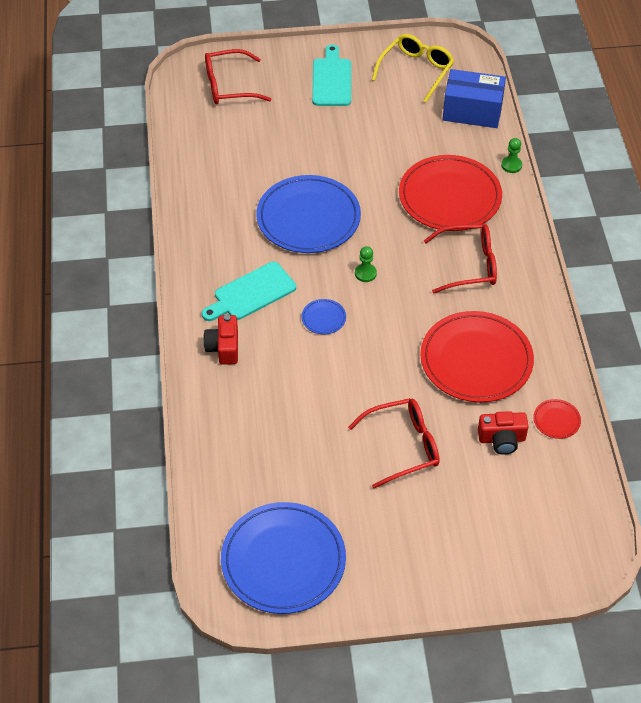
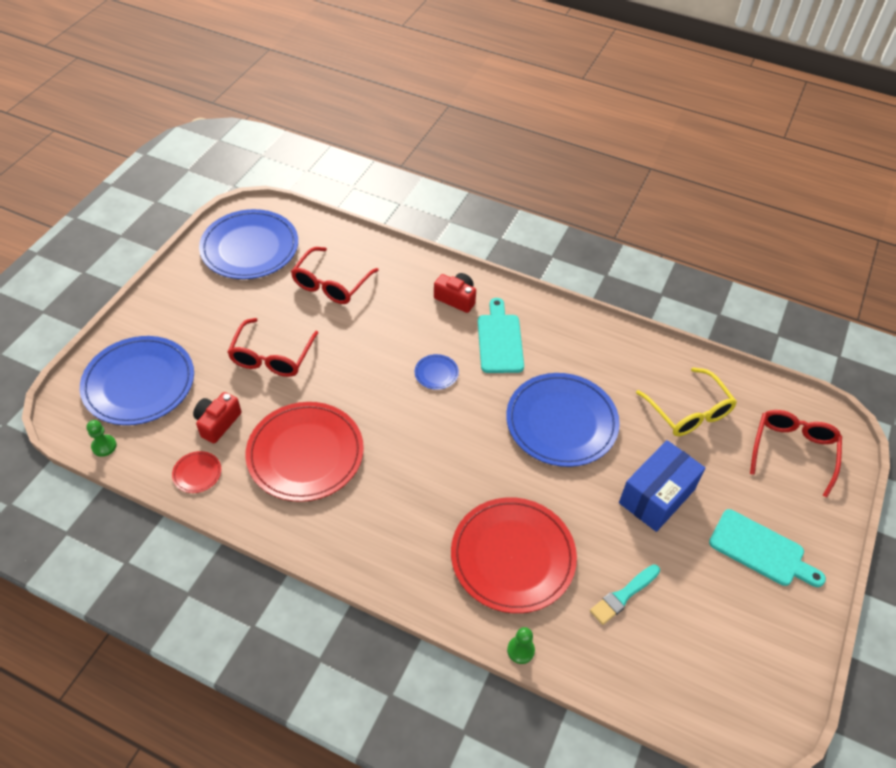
camera: 120 degrees right, 0 degrees up
green pawn [355,246,377,282] -> green pawn moved to [86,420,117,457]
yellow glasses [372,34,454,102] -> yellow glasses moved to [636,368,737,436]
red glasses [424,224,497,294] -> red glasses moved to [291,247,379,304]
blue box [443,69,506,128] -> blue box moved to [619,440,706,532]
none -> blue plate [80,336,194,425]
none -> turquoise brush [590,564,660,625]

